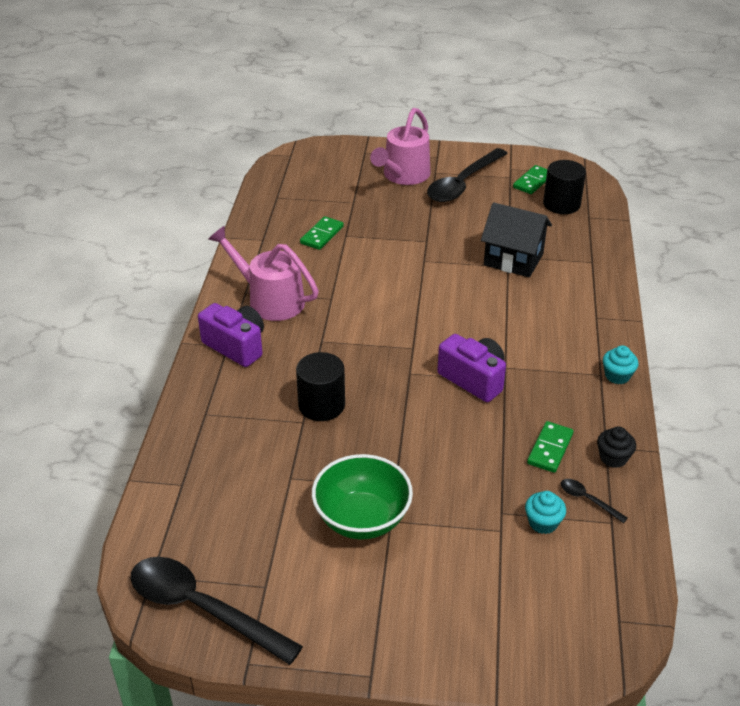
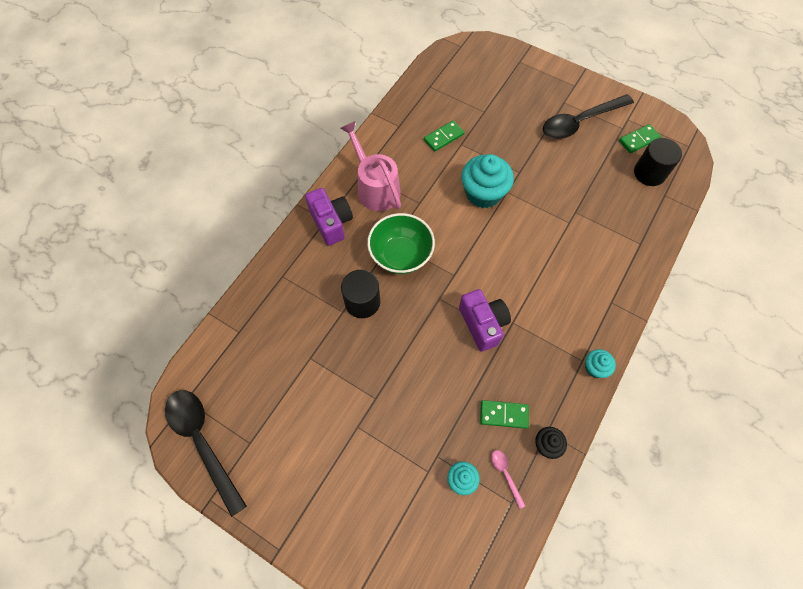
camera: 25 degrees right, 25 degrees up
green bowl [312,454,413,539] -> green bowl moved to [367,213,435,274]
pink watering can [370,108,430,185] -> none
black house [481,202,552,278] -> none
green domino [527,421,574,473] -> green domino turned 45 degrees clockwise [480,400,529,429]
black spoon [561,479,628,523] -> pink spoon [491,450,526,509]
none -> turquoise cupcake [461,154,514,208]

